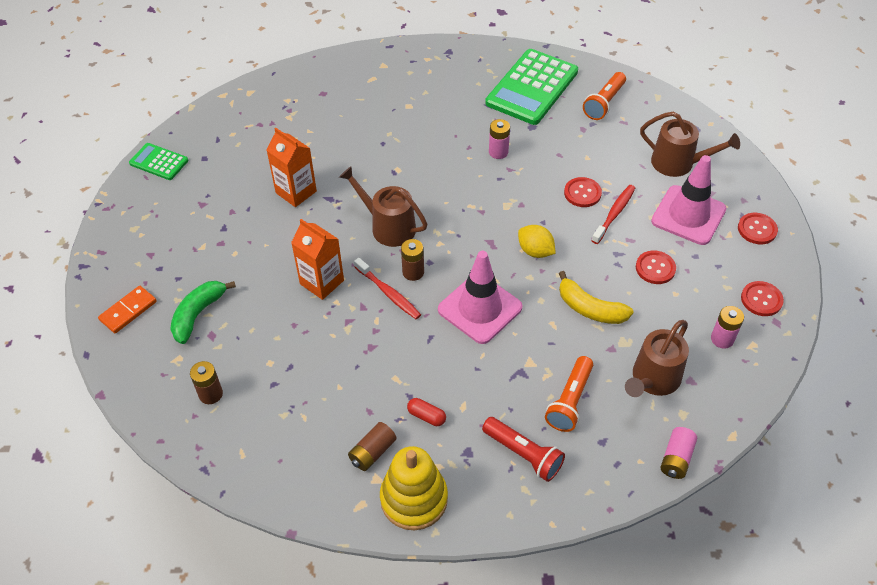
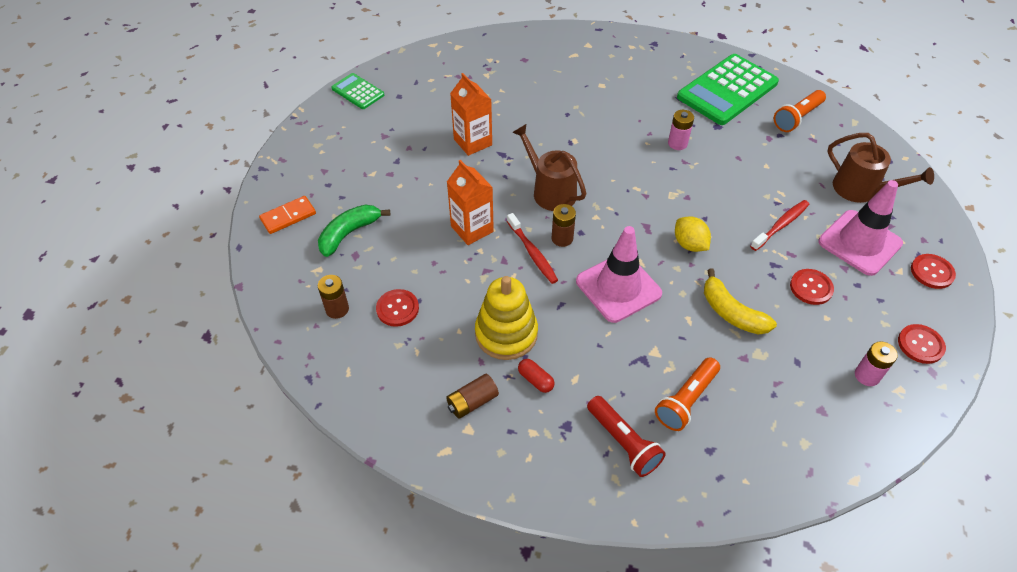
camera: 15 degrees right, 0 degrees up
yellow stacking toy [380,446,448,530] -> yellow stacking toy moved to [475,276,538,360]
red button [564,177,602,207] -> red button moved to [376,289,419,327]
brown watering can [625,320,689,397] -> none
pink battery [660,427,697,479] -> none

